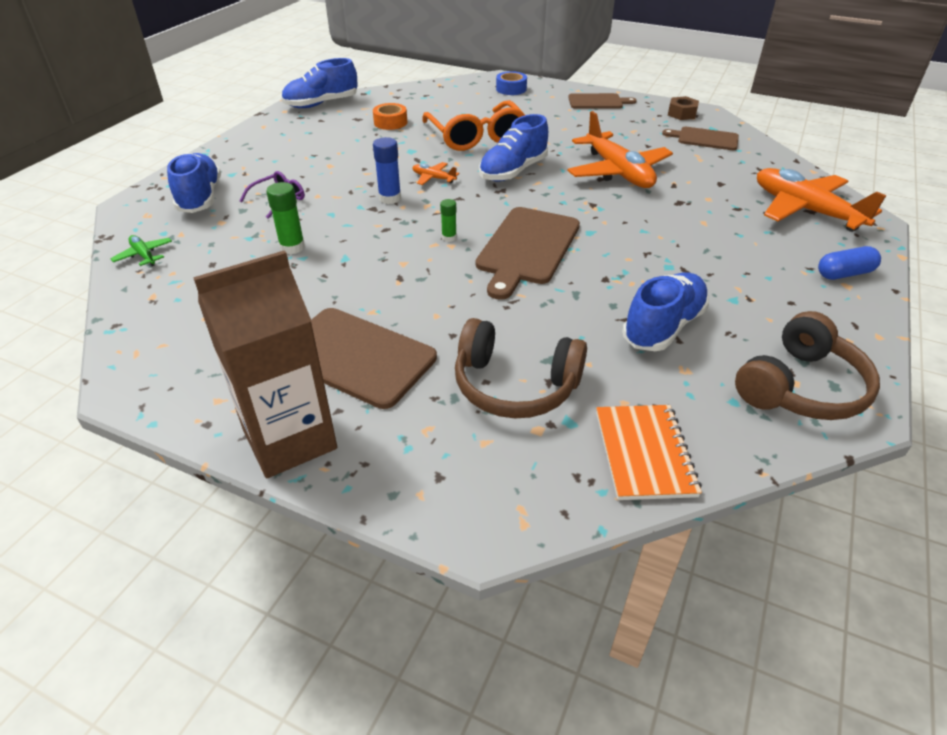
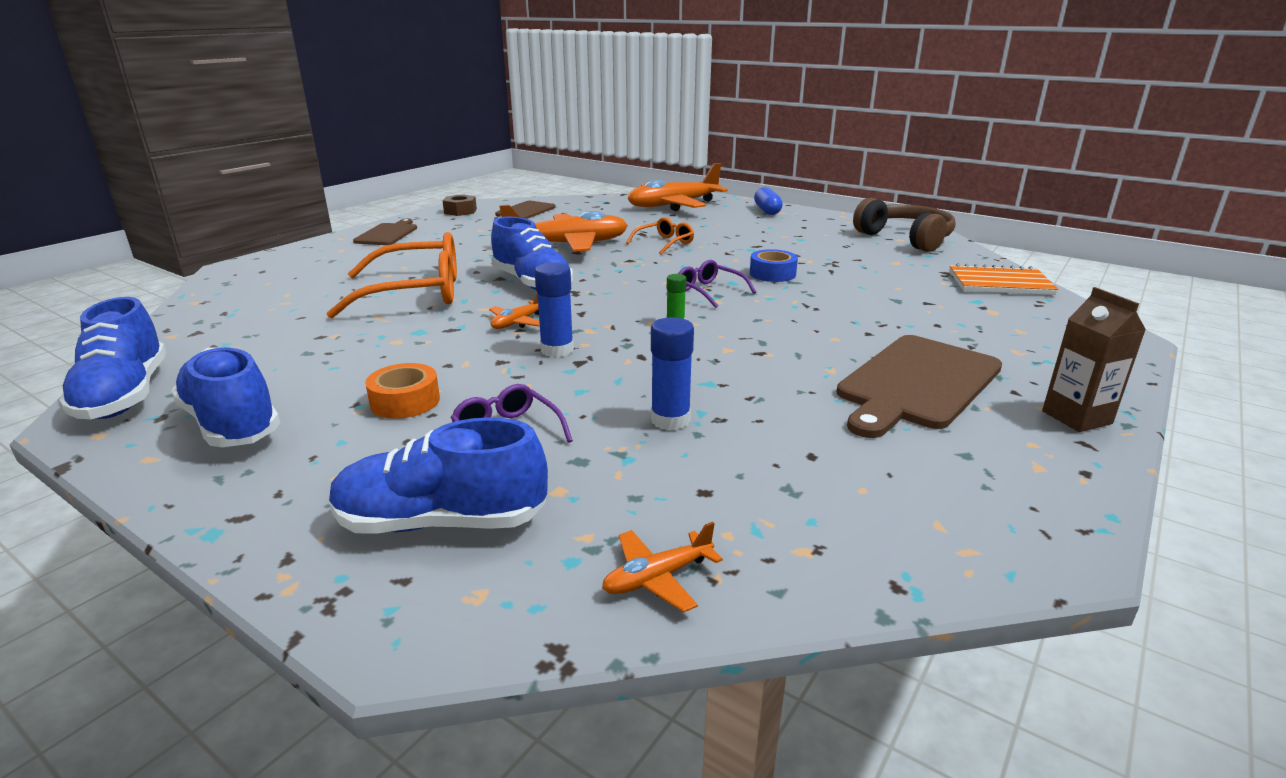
camera: 80 degrees left, 15 degrees down
green plane [110,235,172,266] -> orange plane [602,522,723,613]
brown carton [193,250,337,478] -> brown carton [1042,287,1146,432], size x0.54
green glue stick [266,182,305,254] -> blue glue stick [651,317,694,430]
orange tape [373,103,407,130] -> orange tape moved to [365,363,440,419]
brown headphones [455,318,587,418] -> none
brown cutting board [476,207,580,300] -> purple glasses [678,260,756,308]
blue tape [496,71,527,95] -> blue tape moved to [750,249,798,282]
blue shoe [622,273,709,351] -> blue shoe moved to [171,347,280,447]
none -> orange glasses [626,217,694,255]

